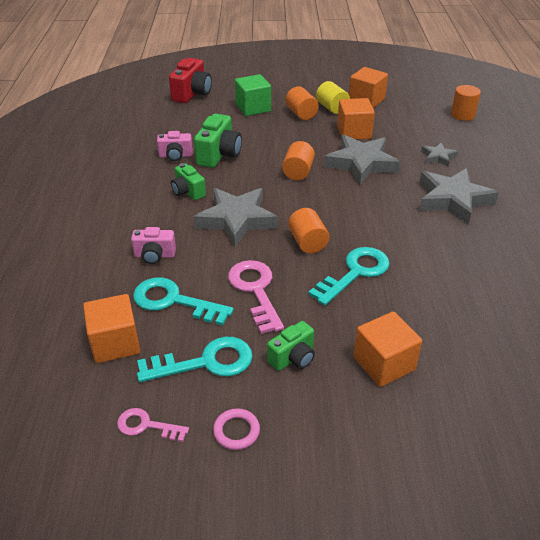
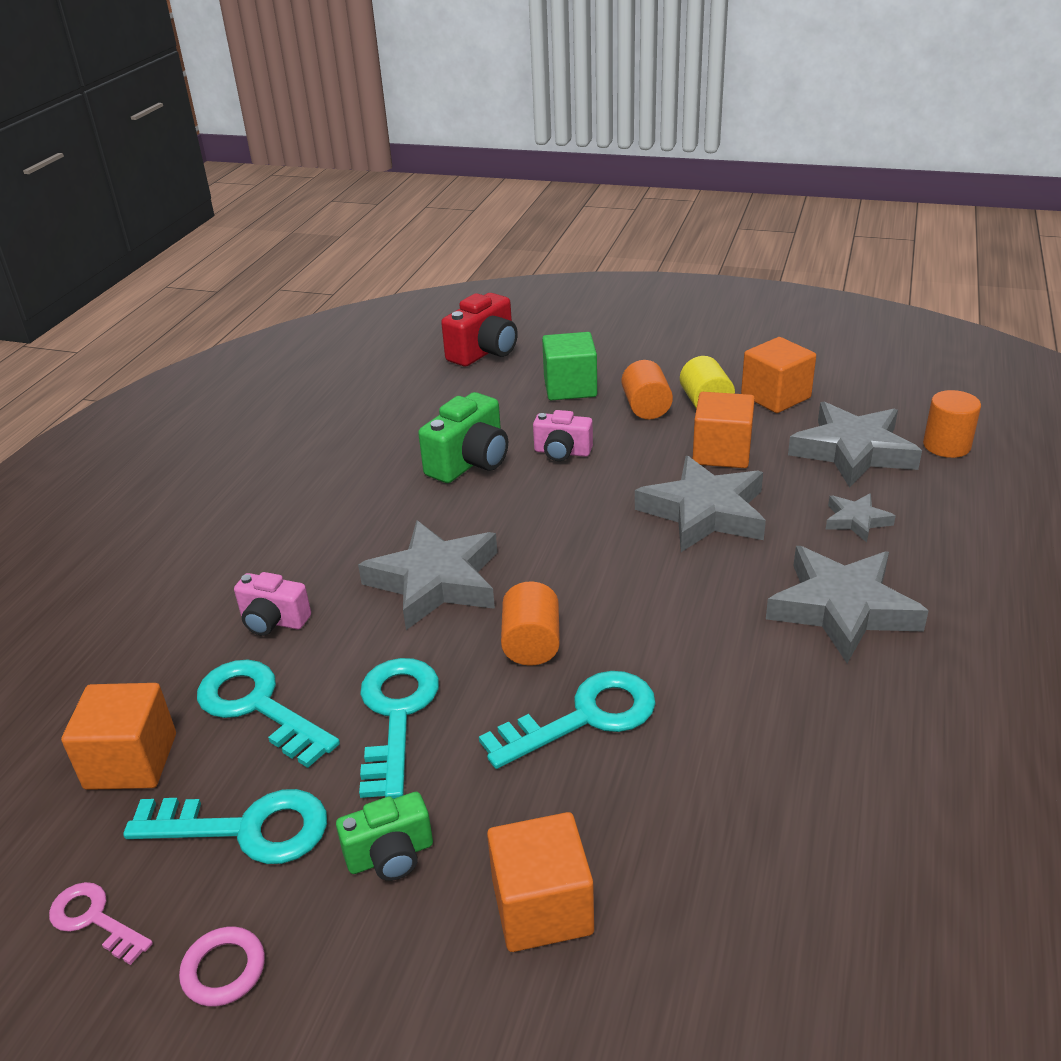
camera: 20 degrees right, 5 degrees down
pink camera [157,131,193,161] -> pink camera moved to [533,410,593,461]
green camera [171,163,206,200] -> none
pink key [228,260,284,334] -> turquoise key [359,658,439,799]
orange cylinder [282,141,315,180] -> none
none -> grey star [788,402,922,488]

